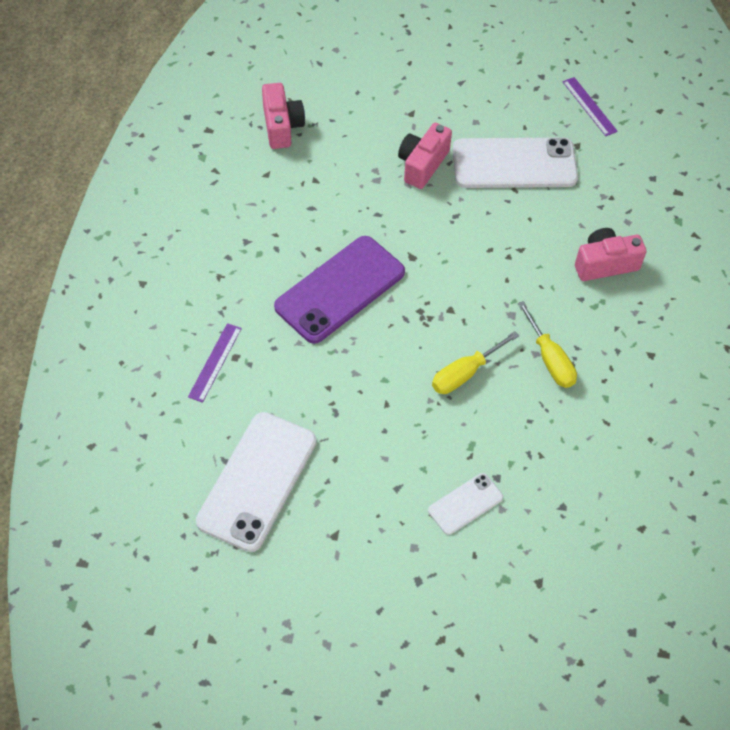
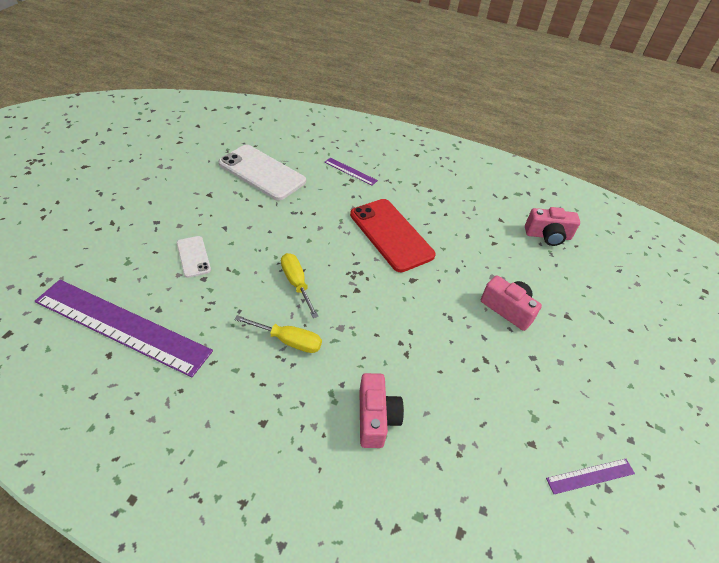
camera: 100 degrees right, 10 degrees down
purple phone [274,236,405,344] -> red phone [350,199,436,272]
white phone [453,137,578,188] -> none
yellow screwdriver [517,301,577,388] -> yellow screwdriver turned 150 degrees counterclockwise [234,315,322,353]
none -> purple ruler [35,280,213,377]

